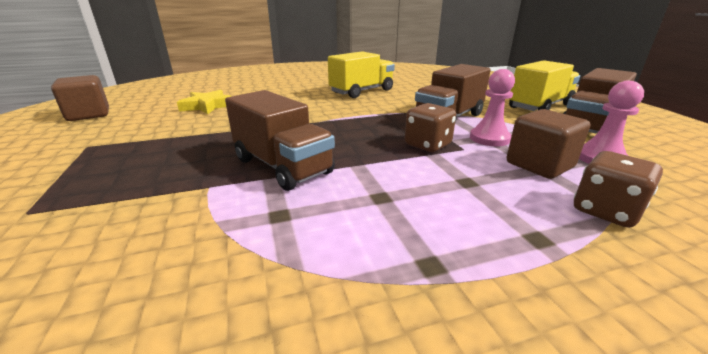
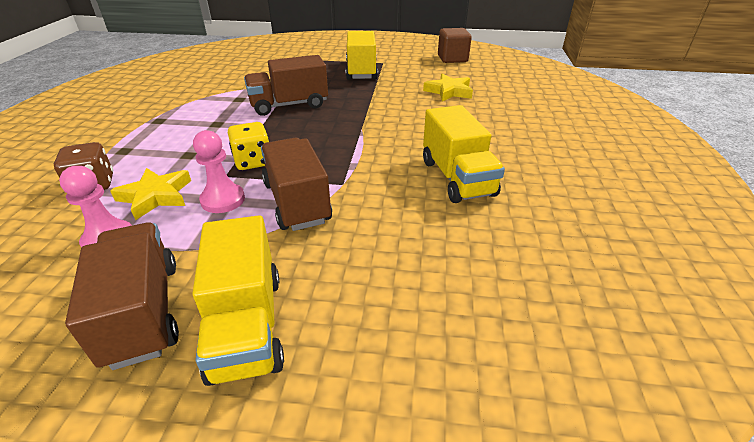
camera: 115 degrees right, 10 degrees up
brown dice [405,103,456,152] -> yellow dice [228,122,269,170]
brown cube [507,109,590,179] -> yellow star [110,168,191,220]
none -> yellow truck [346,31,378,80]

